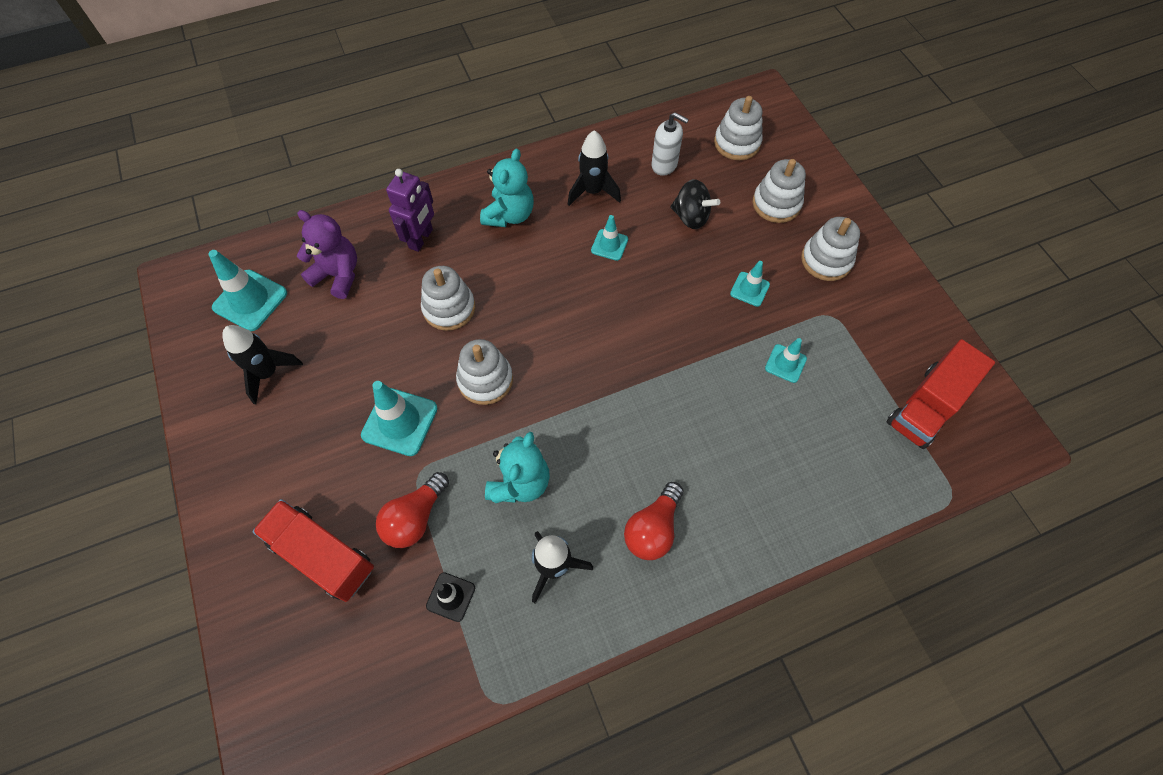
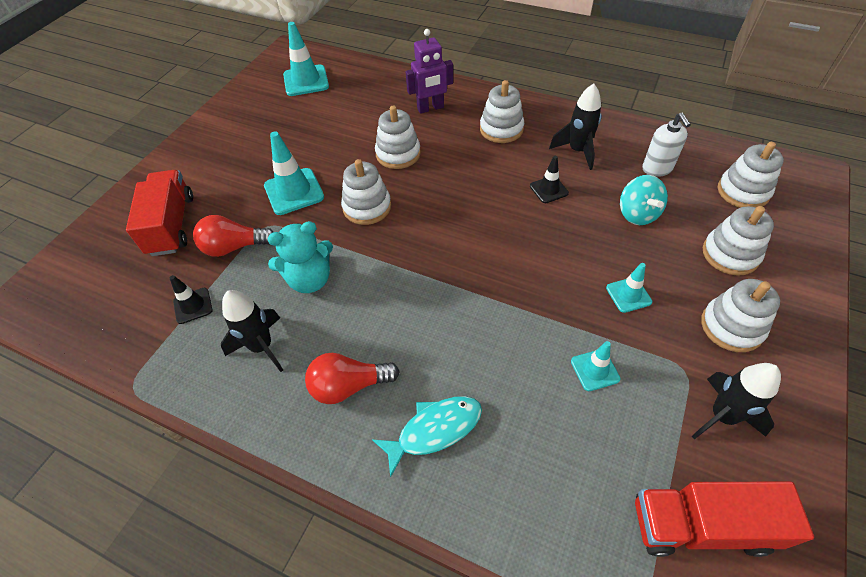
camera: 50 degrees right, 10 degrees down
black rocket [222,325,303,404] -> black rocket moved to [691,363,781,439]
purple teddy bear [297,210,357,299] -> none
turquoise teddy bear [480,149,534,227] -> white stacking toy [480,80,524,143]
turquoise traffic cone [591,215,628,261] -> black traffic cone [530,156,569,203]
black spinning top [670,179,720,229] -> turquoise spinning top [620,175,668,225]
none -> turquoise fish [372,396,482,477]

